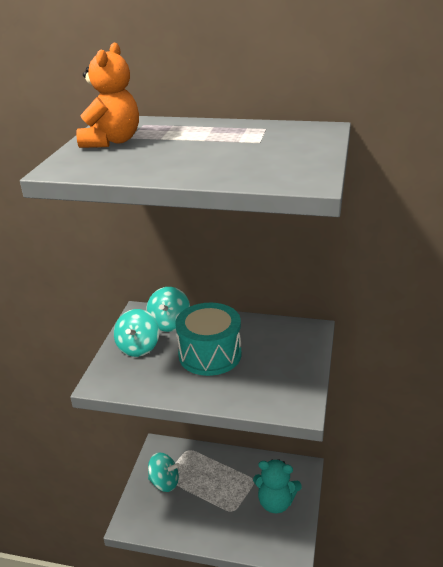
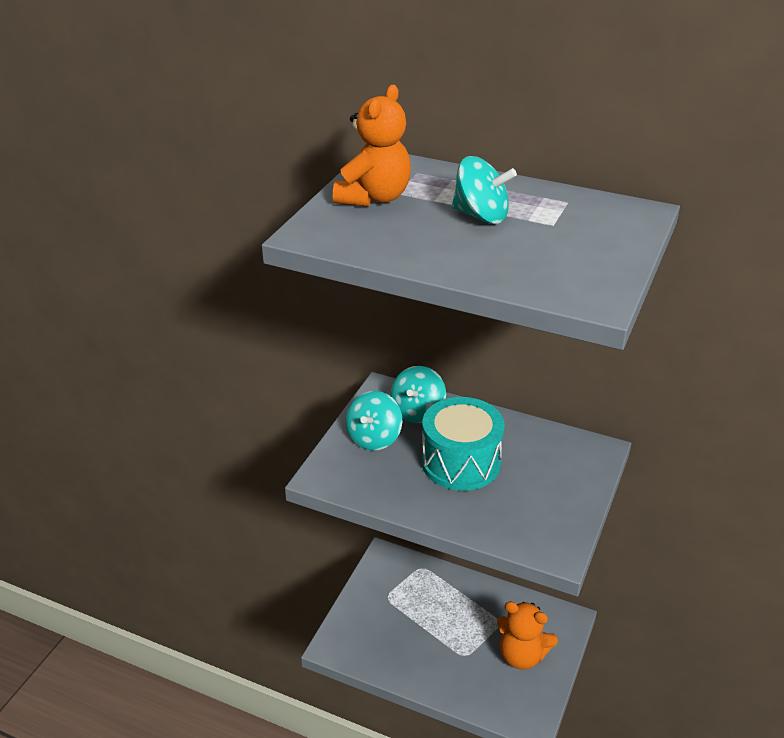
camera: 10 degrees right, 5 degrees up
turquoise spinning top [148,452,180,492] -> turquoise spinning top moved to [452,156,517,224]
turquoise teddy bear [253,459,302,513] -> orange teddy bear [497,601,558,669]

